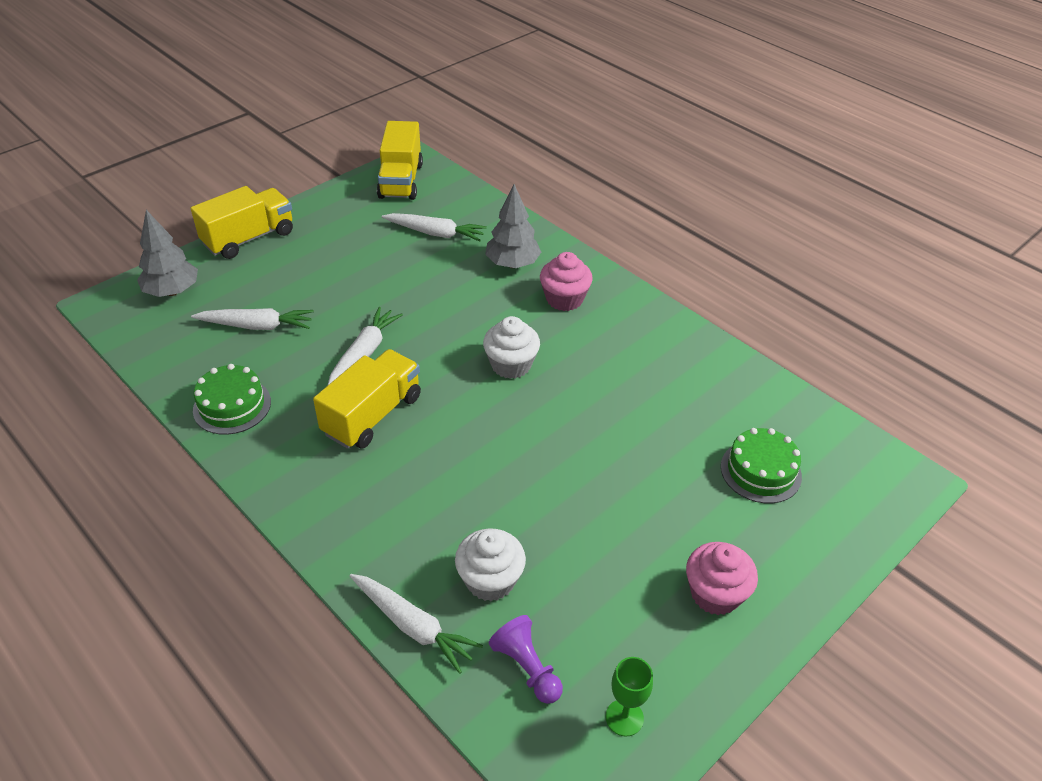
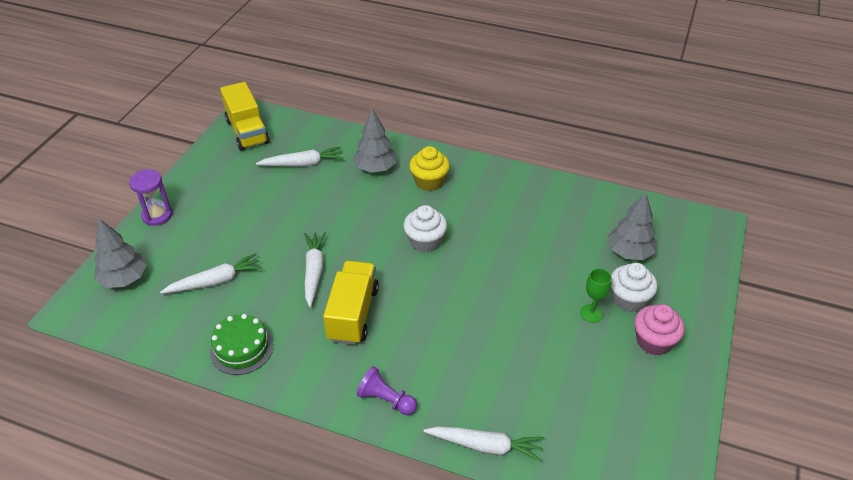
camera: 25 degrees left, 0 degrees up
yellow truck [191,186,293,259] -> purple hourglass [129,169,173,226]
white cupcake [455,528,526,601] -> white cupcake moved to [611,263,658,312]
purple pawn [489,615,563,704] -> purple pawn moved to [357,366,417,415]
pink cupcake [540,252,593,311] -> yellow cupcake [409,146,450,191]
green goblet [605,657,653,736] -> green goblet moved to [580,268,612,323]
green cake [721,428,802,503] -> grey tree [607,192,657,260]

